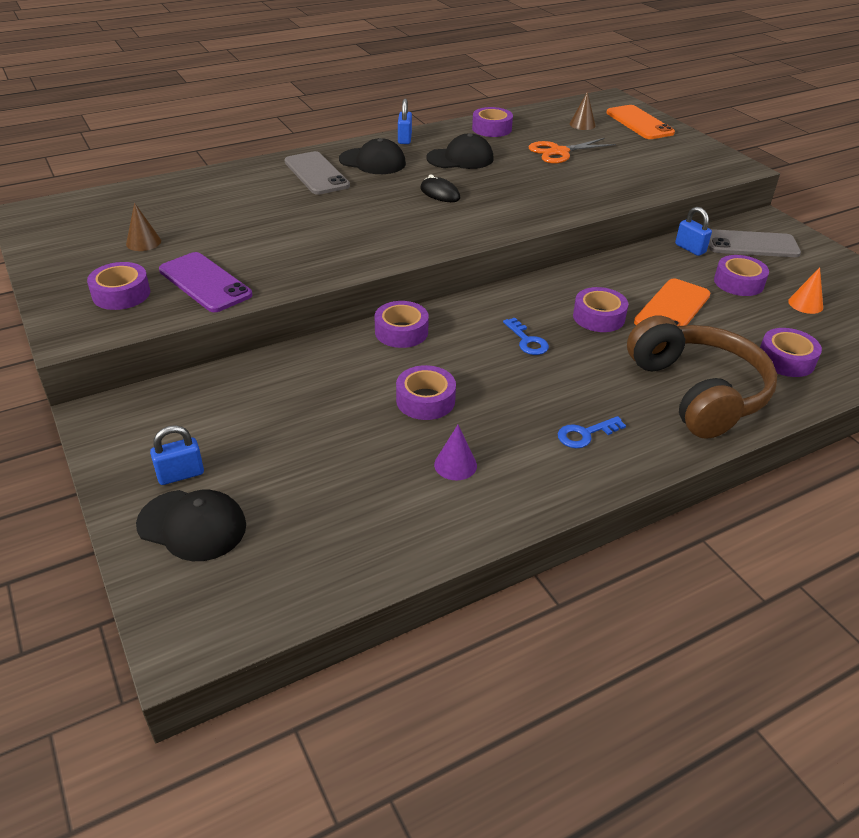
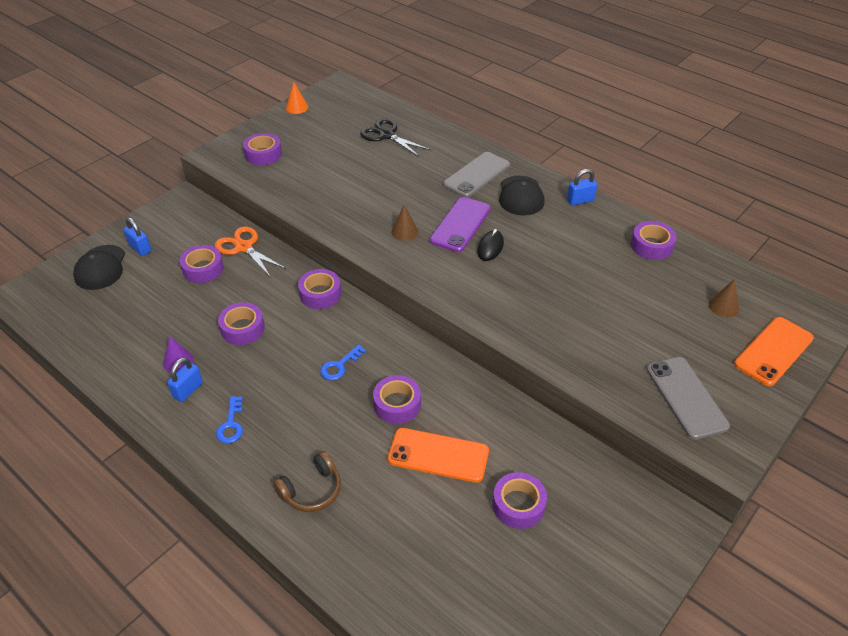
camera: 70 degrees right, 5 degrees up
brown cone [126,203,161,251] -> brown cone moved to [391,205,418,241]
purple phone [159,252,252,312] -> purple phone moved to [430,197,491,252]
black cap [426,133,494,169] -> none
orange scissors [529,138,616,164] -> orange scissors moved to [215,227,287,278]
blue key [558,416,626,448] -> blue key turned 135 degrees counterclockwise [216,396,243,443]
brown headphones [627,315,777,439] -> brown headphones [273,451,341,512], size x0.50
blue padlock [675,207,712,256] -> blue padlock moved to [167,357,203,402]
grey phone [708,229,801,257] -> grey phone moved to [647,357,730,440]
purple tape [760,328,822,377] -> purple tape moved to [180,245,224,283]
orange cone [788,267,823,314] -> orange cone moved to [286,82,308,114]
none -> black scissors [360,119,431,157]

